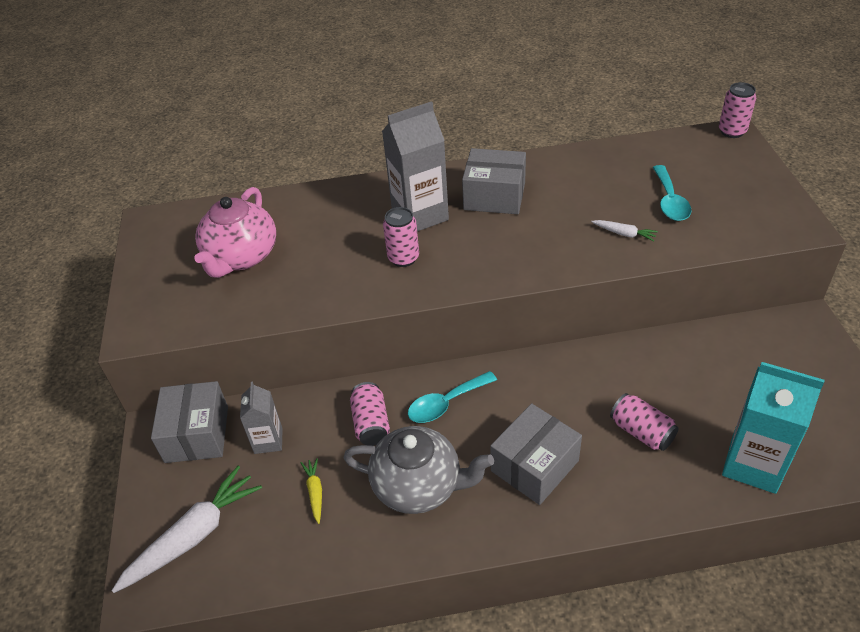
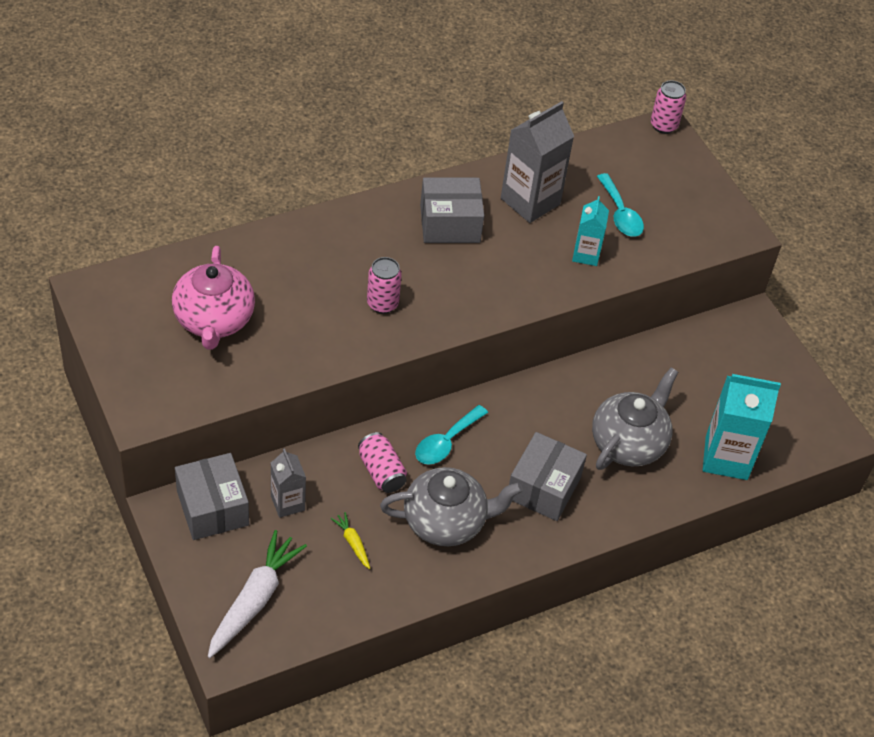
camera: 25 degrees left, 5 degrees up
grey carton [382,101,449,231] -> grey carton moved to [501,101,574,223]
white carrot [591,220,658,242] -> turquoise carton [572,196,609,266]
pink can [610,393,679,451] -> grey teapot [592,368,678,470]

